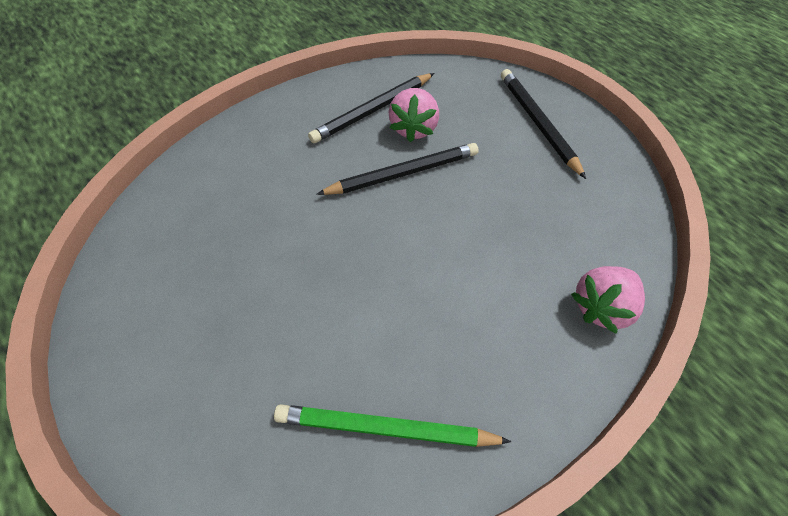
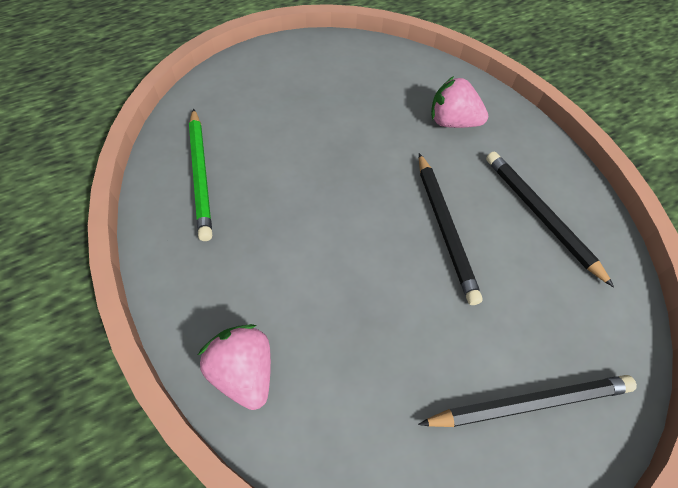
camera: 100 degrees right, 0 degrees up
green pencil [274,404,512,447] -> green pencil turned 150 degrees clockwise [189,108,212,241]
pink strawberry [389,88,439,142] -> pink strawberry moved to [431,76,488,128]

